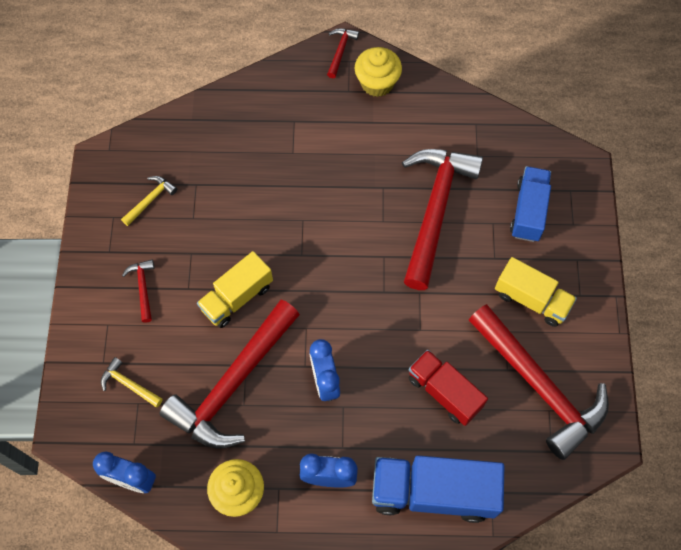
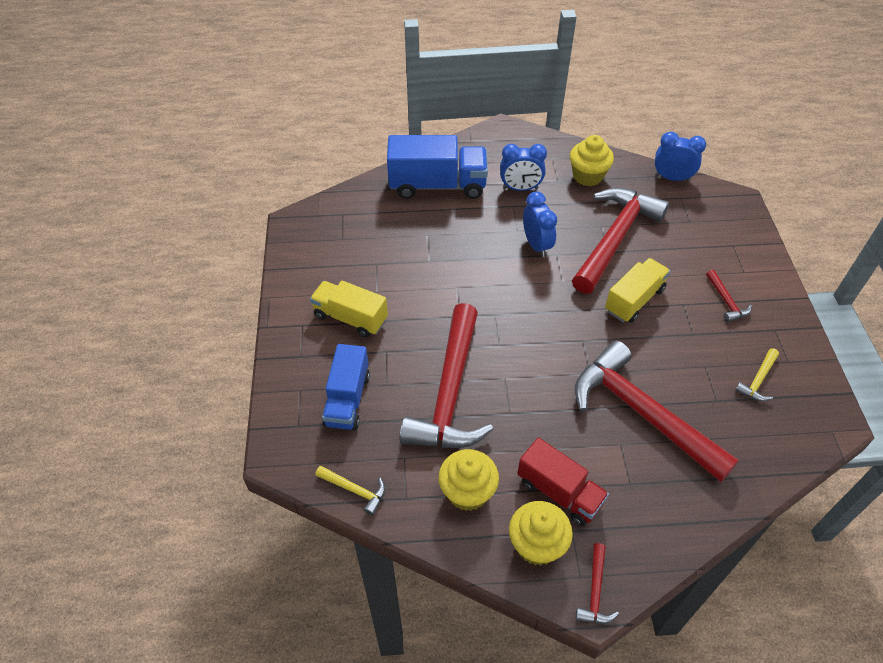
camera: 175 degrees right, 15 degrees down
yellow hammer [101,357,163,407] -> yellow hammer moved to [315,465,386,516]
red truck [409,350,488,426] -> red truck moved to [517,438,609,526]
red hammer [469,304,609,460] -> red hammer moved to [575,341,739,482]
none -> yellow cupcake [439,449,499,511]

